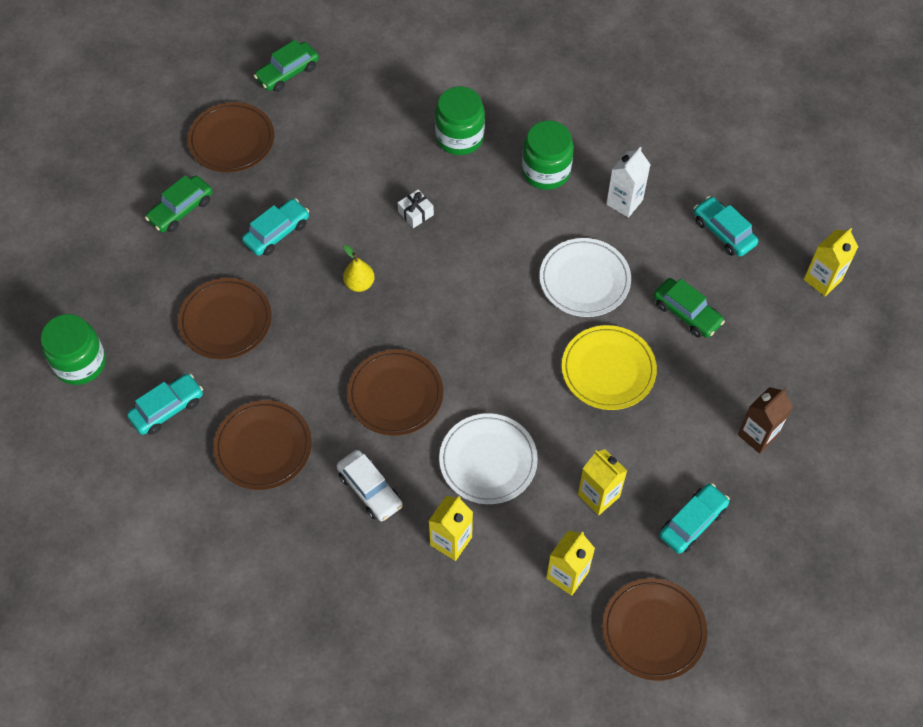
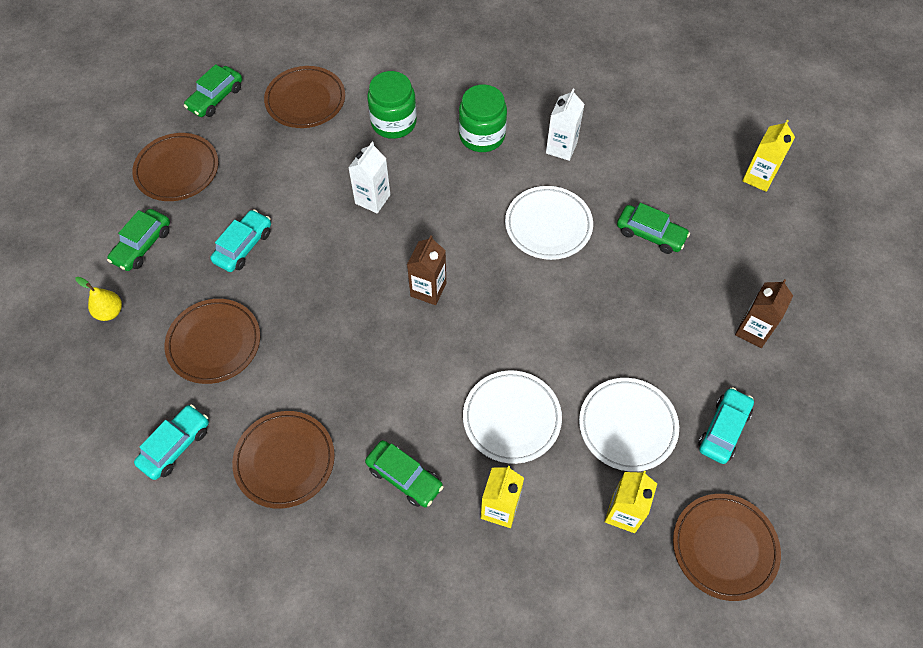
camera: 15 degrees left, 0 degrees up
green jar [41,314,106,385] -> none
white car [337,450,403,521] -> green car [365,440,444,507]
yellow pear [343,245,375,292] -> yellow pear moved to [76,277,122,321]
brown plate [347,349,443,436] -> brown plate moved to [264,66,345,128]
white gift [398,190,434,228] -> white carton [348,142,390,213]
yellow plate [562,325,657,410] -> none
yellow carton [578,449,627,515] -> white plate [579,378,679,472]
turquoise car [694,196,758,257] -> none
none -> brown carton [407,235,446,305]

